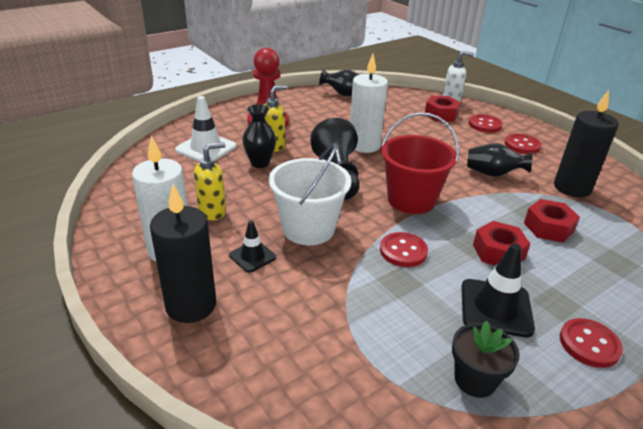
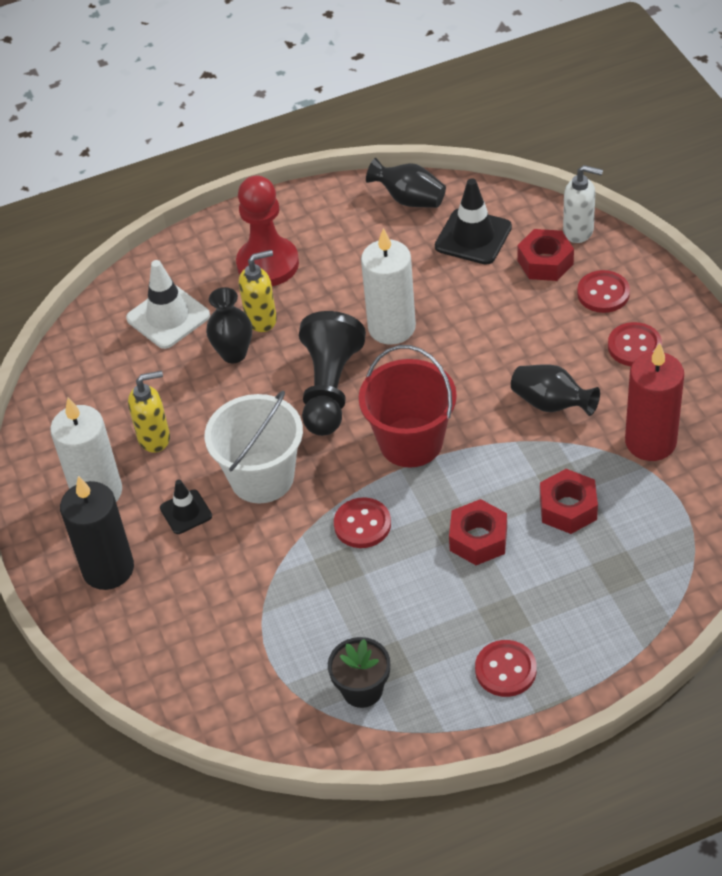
camera: 20 degrees right, 15 degrees up
black traffic cone [461,243,535,337] -> black traffic cone moved to [435,179,512,265]
black candle [554,90,619,197] -> red candle [625,343,684,461]

